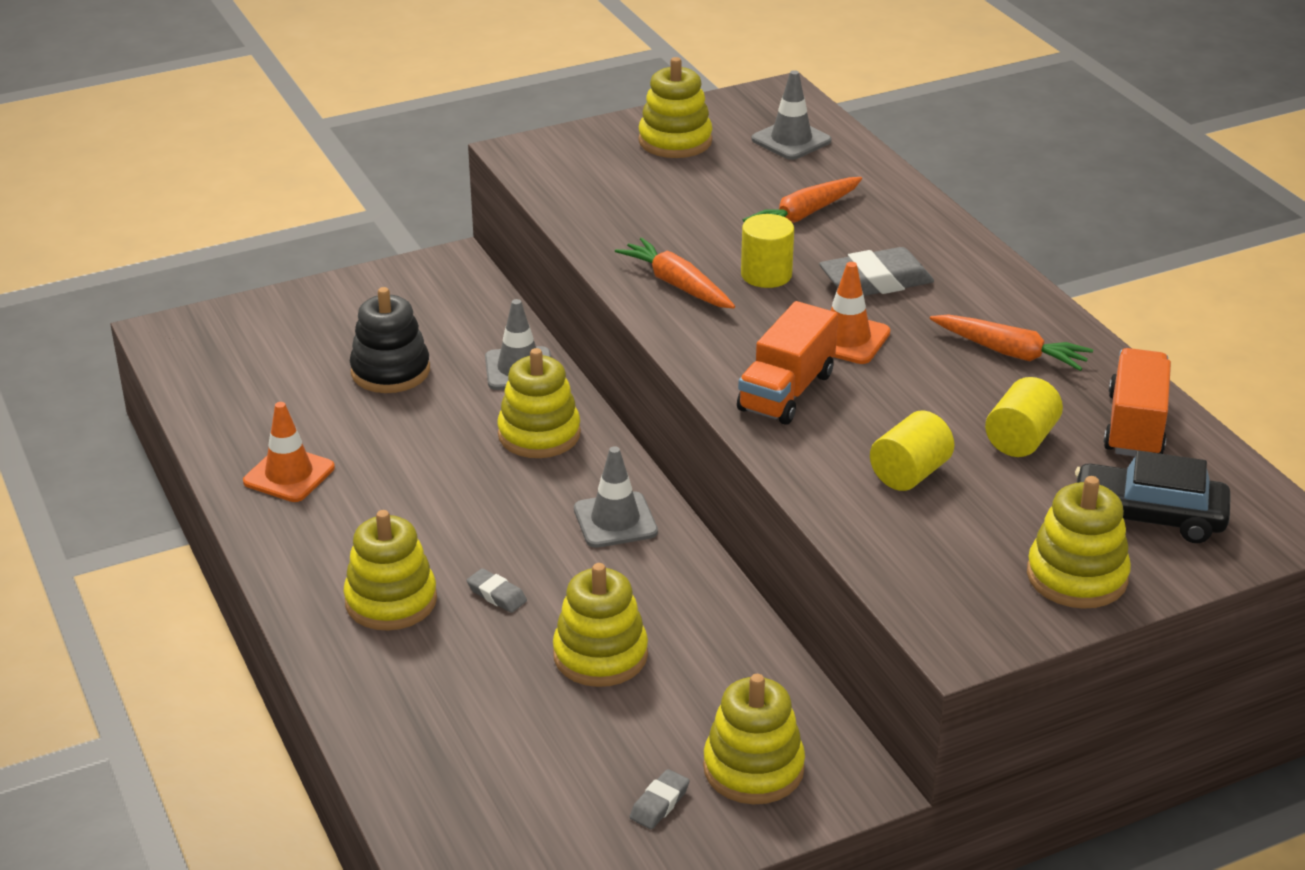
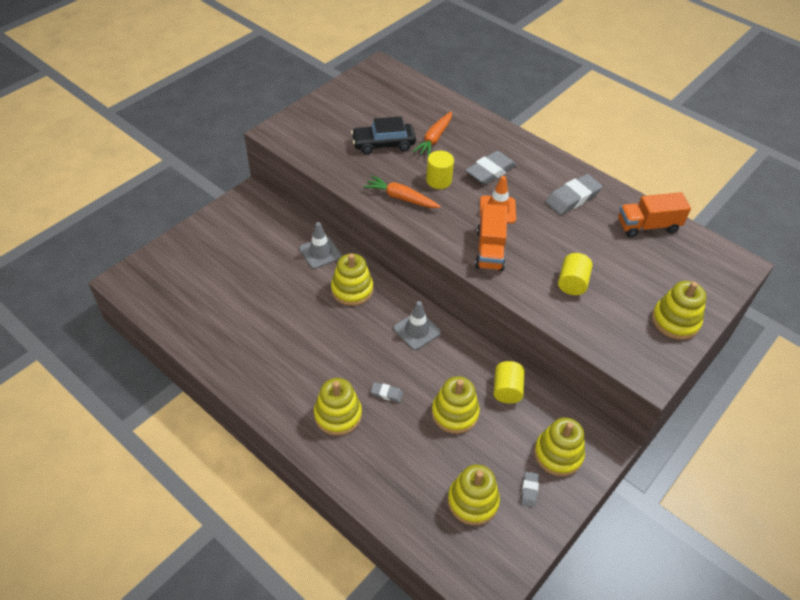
camera: 25 degrees left, 15 degrees up
orange traffic cone [243,402,335,502] -> none
black stacking toy [350,287,430,393] -> none
yellow stacking toy [638,57,712,158] -> yellow stacking toy moved to [448,464,500,525]
grey traffic cone [752,70,832,160] -> none
orange carrot [930,314,1093,371] -> grey eraser [546,174,602,215]
yellow cylinder [985,377,1063,457] -> yellow cylinder moved to [494,361,525,404]
black car [1075,451,1231,543] -> black car moved to [351,116,416,155]
orange truck [1104,348,1171,456] -> orange truck turned 90 degrees counterclockwise [618,192,691,237]

